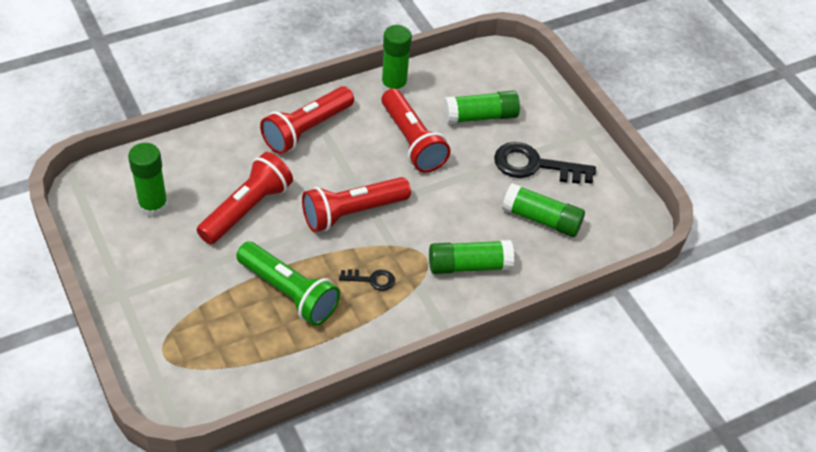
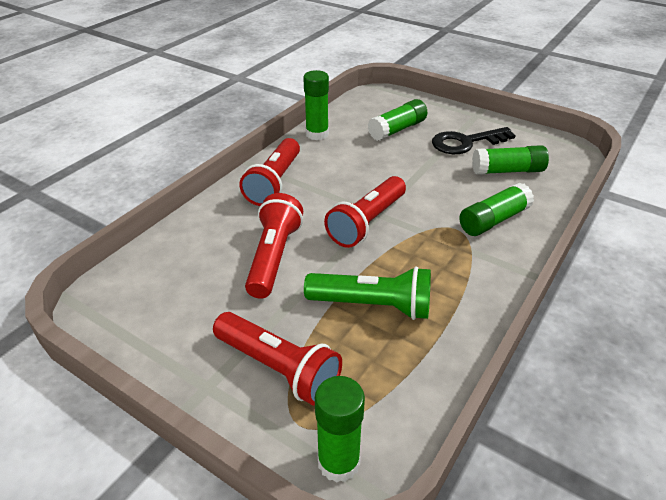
camera: 25 degrees left, 10 degrees down
green glue stick [128,143,168,217] -> green glue stick moved to [315,376,365,483]
black key [339,269,395,291] -> none
red flashlight [381,89,451,173] -> red flashlight moved to [213,312,342,406]

